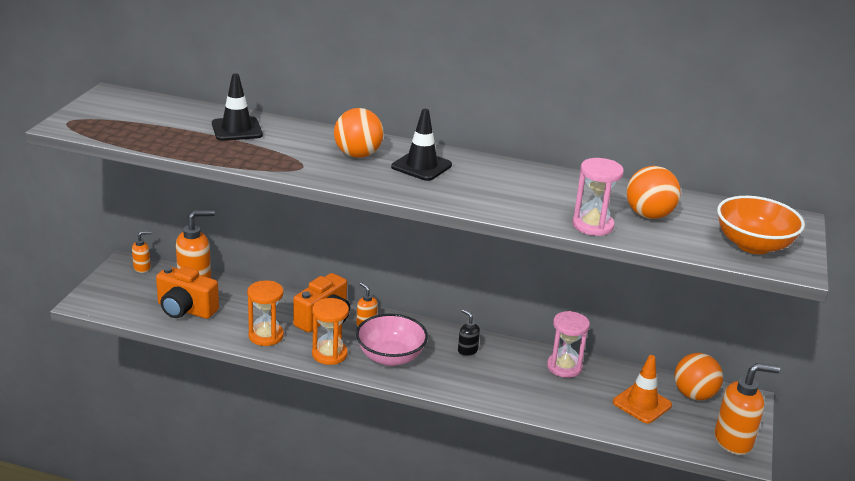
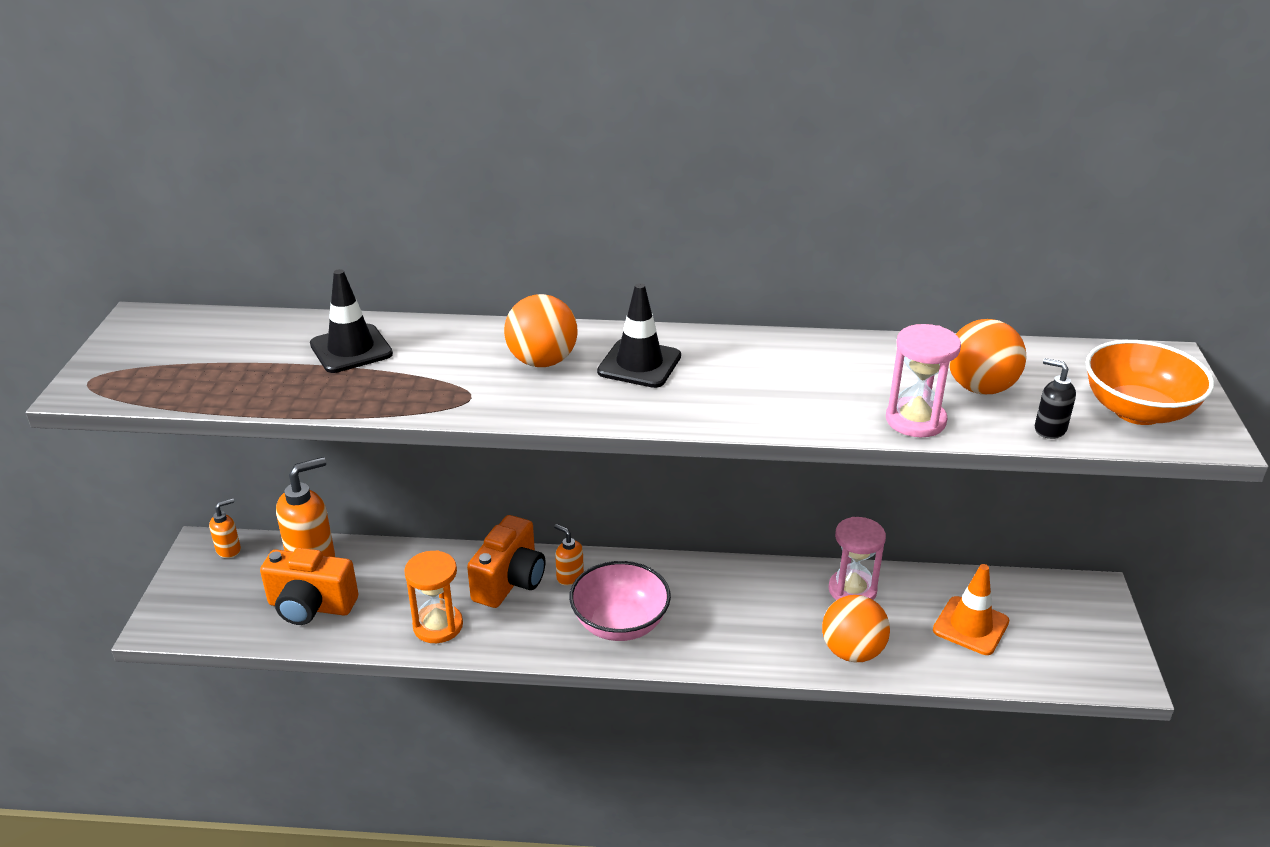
camera: 10 degrees left, 5 degrees up
orange hourglass [312,298,349,365] -> none
black soap dispenser [458,309,480,356] -> black soap dispenser moved to [1035,358,1076,439]
orange ball [674,353,723,400] -> orange ball moved to [822,595,890,662]
orange soap dispenser [715,363,780,455] -> none

